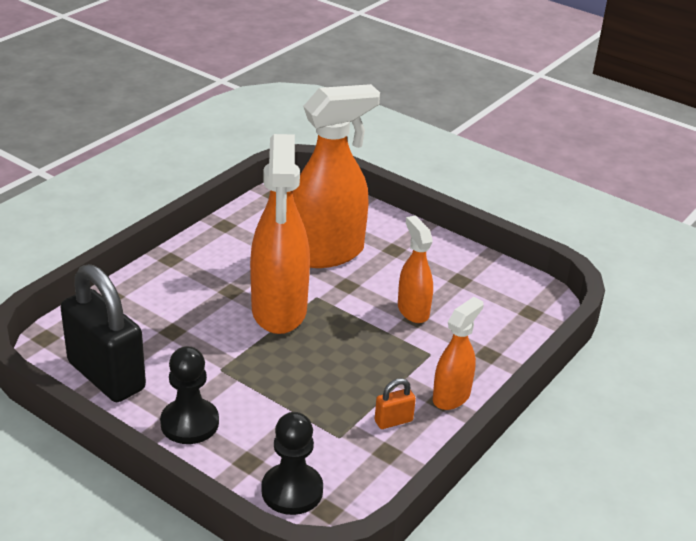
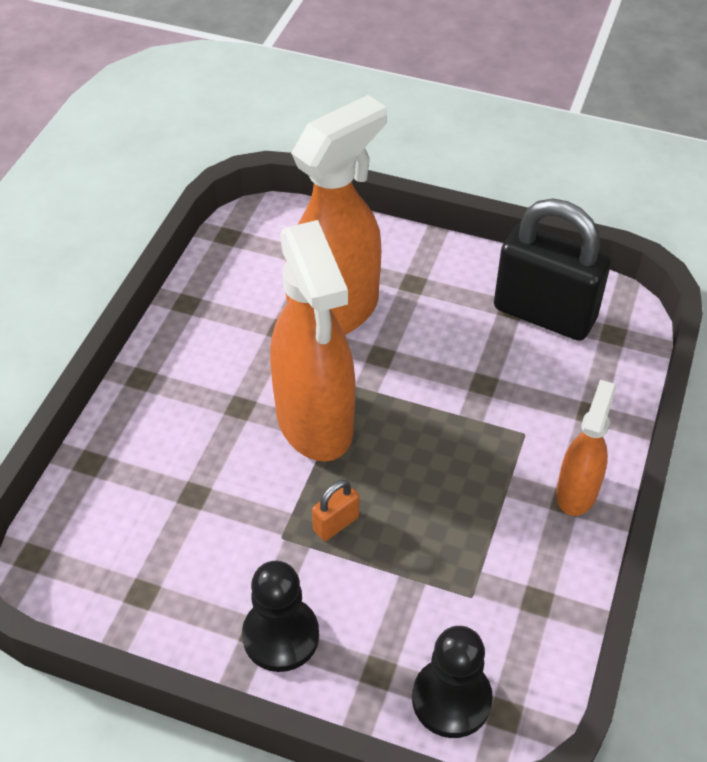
camera: 15 degrees left, 15 degrees up
black padlock [60,264,146,402] -> black padlock moved to [494,199,611,341]
orange padlock [375,378,416,429] -> orange padlock moved to [312,480,359,541]
orange spray bottle [398,216,433,323] -> none

